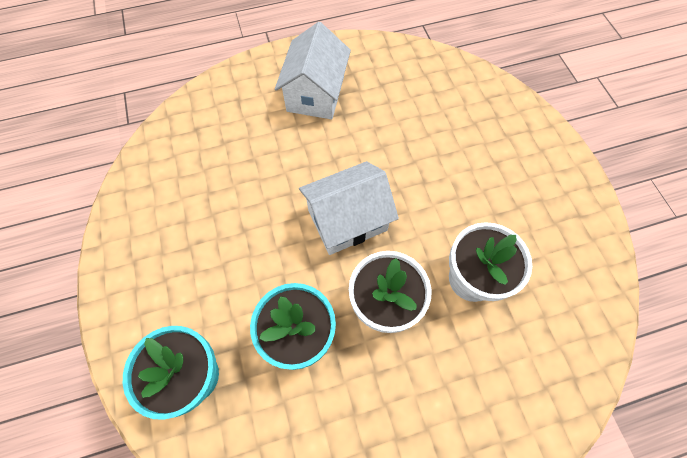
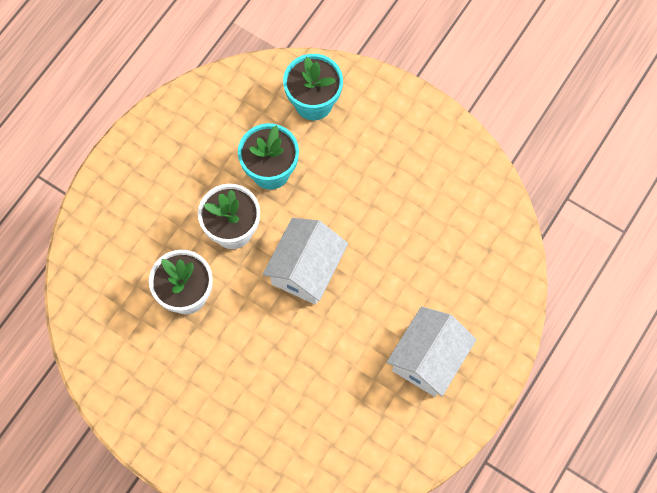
camera: 140 degrees right, 5 degrees up
white house [275,22,351,119] -> white house turned 60 degrees clockwise [386,306,477,397]

